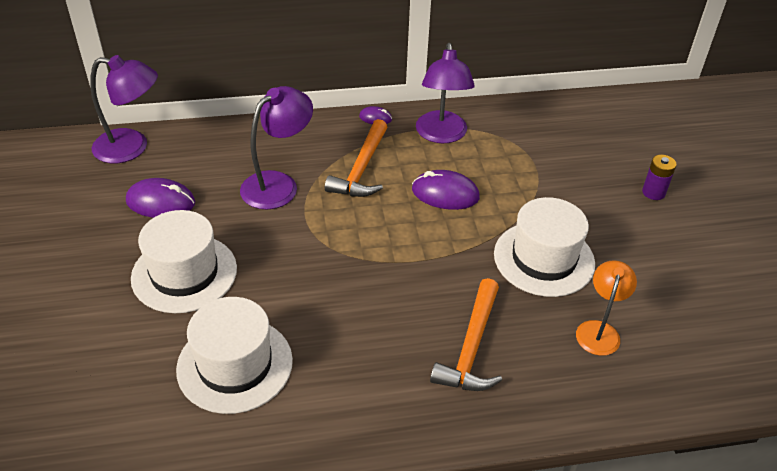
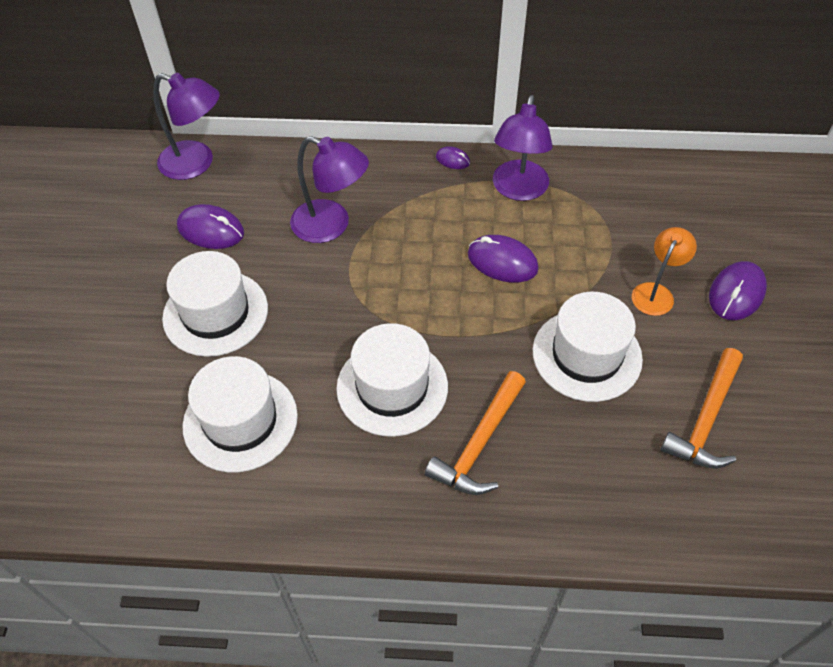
camera: 15 degrees right, 10 degrees up
purple lamp [240,86,313,209] -> purple lamp turned 60 degrees clockwise [290,136,369,243]
orange hammer [325,119,387,197] -> orange hammer moved to [660,348,743,469]
orange lamp [576,260,637,356] -> orange lamp moved to [632,227,697,316]
purple battery [642,155,677,200] -> purple mouse [709,261,767,320]
none -> white hat [336,323,448,437]

